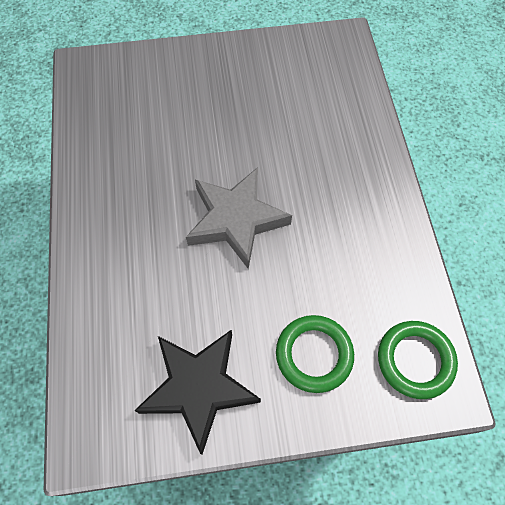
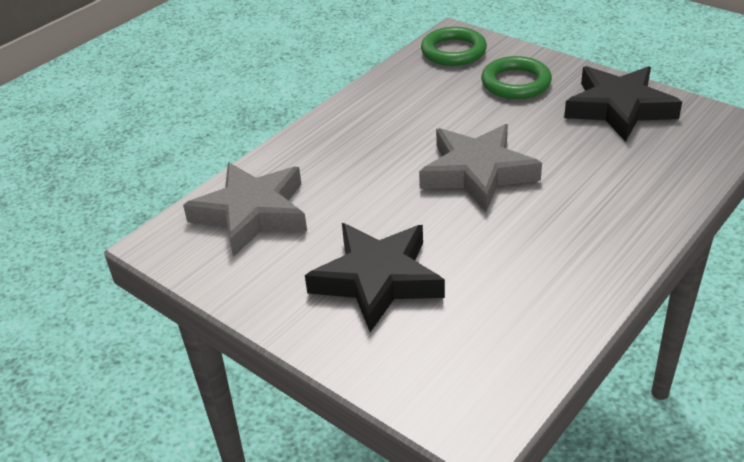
camera: 130 degrees left, 25 degrees down
none -> grey star [183,163,307,257]
none -> black star [305,223,445,332]

